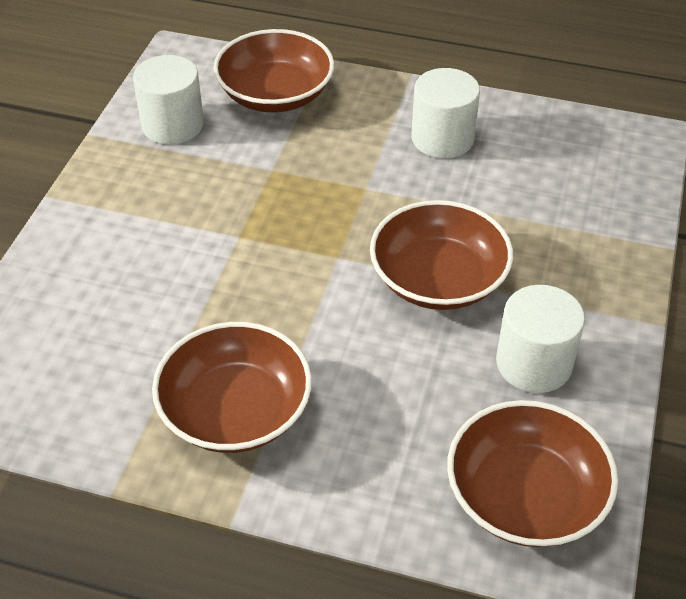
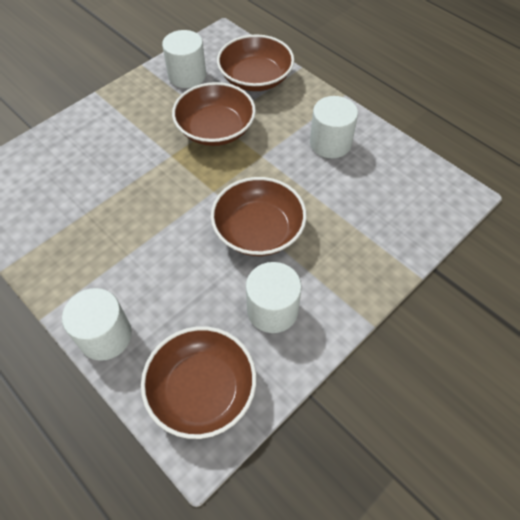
camera: 30 degrees right, 10 degrees up
brown bowl [152,322,312,453] -> brown bowl moved to [172,82,256,146]
none -> white cylinder [62,288,132,361]

